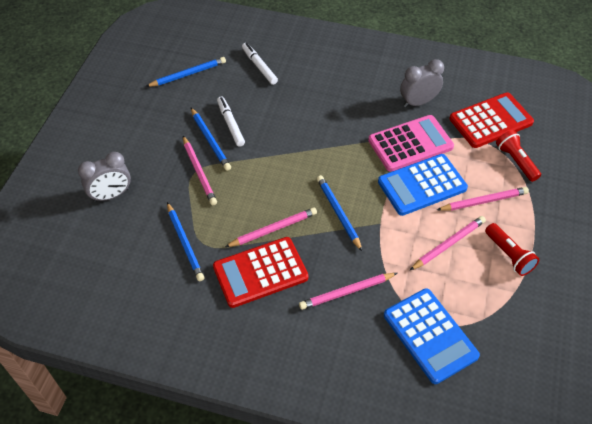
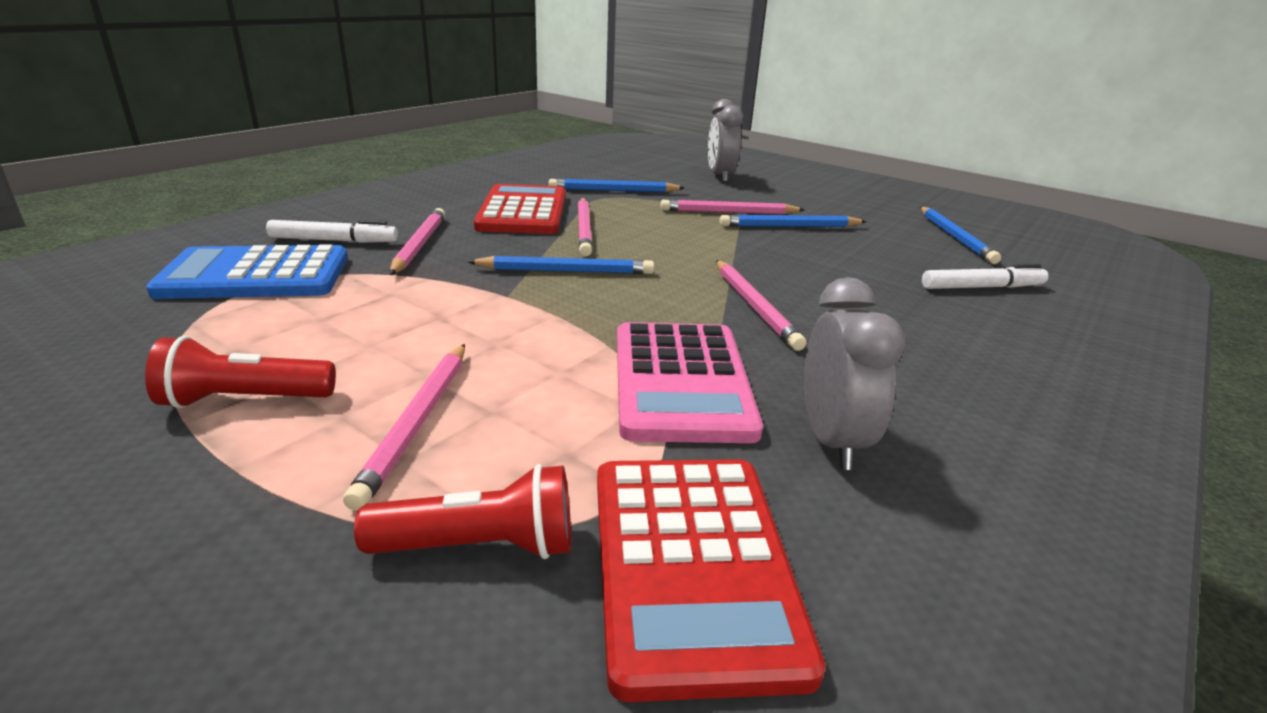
camera: 110 degrees right, 25 degrees down
white marker [217,96,245,147] -> white marker moved to [266,220,398,243]
blue calculator [378,154,468,216] -> none
pink pencil [410,216,486,270] -> pink pencil moved to [716,260,806,351]

